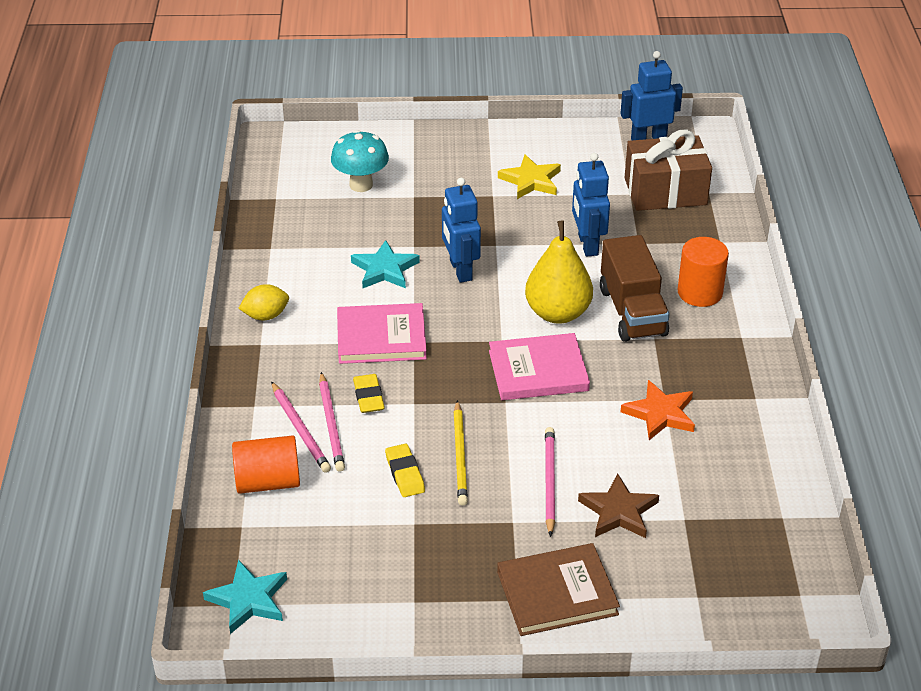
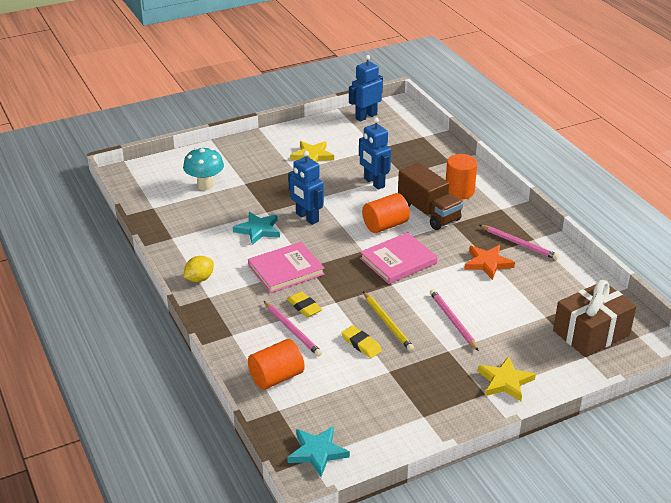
camera: 25 degrees left, 5 degrees down
pink pencil [271,381,331,473] -> pink pencil moved to [480,225,559,260]
brown book [497,543,620,636] -> yellow star [478,356,536,401]
yellow pear [525,220,593,324] -> orange cylinder [362,193,410,233]
brown star [578,473,659,538] -> none
brown gift [625,130,712,211] -> brown gift moved to [553,280,637,357]

